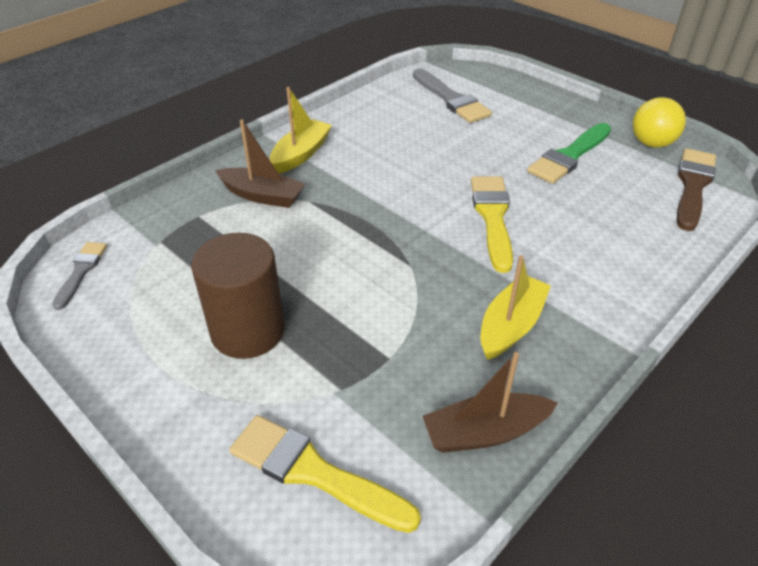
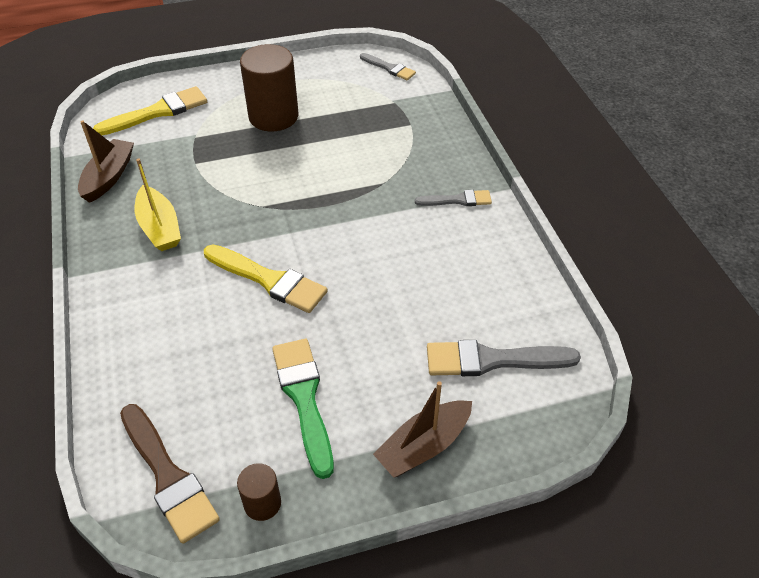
camera: 120 degrees right, 5 degrees up
brown boat [215,119,305,208] -> brown boat moved to [373,381,472,478]
yellow boat [269,87,332,174] -> grey brush [415,190,492,206]
yellow ball [633,97,686,148] -> brown cylinder [237,463,281,521]

